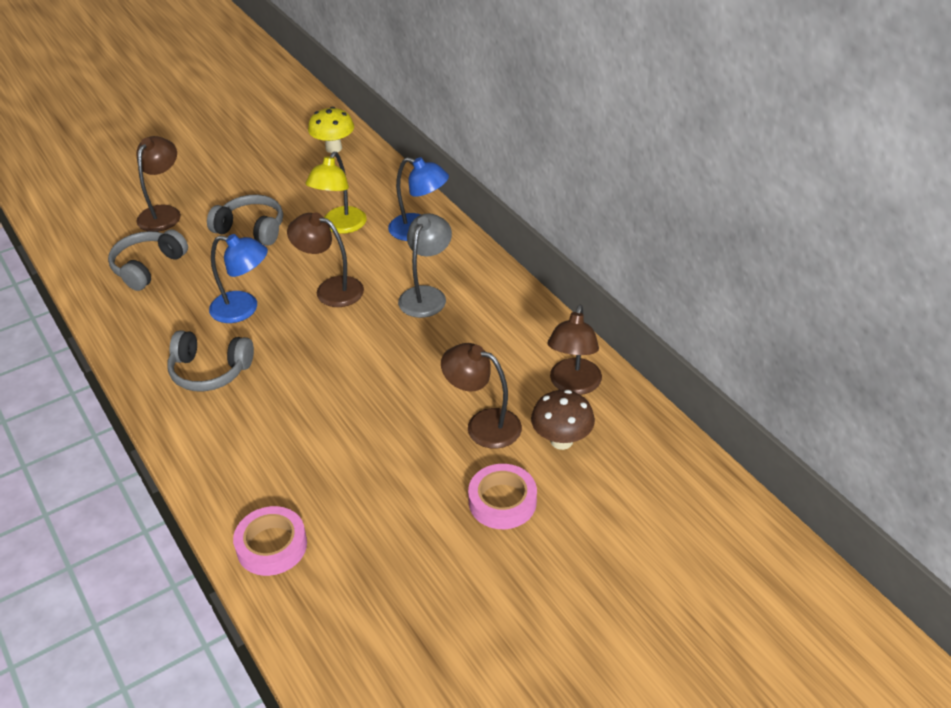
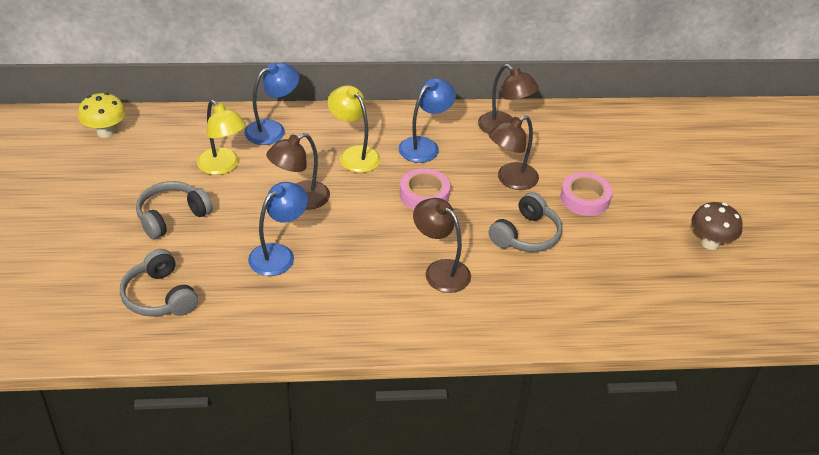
camera: 65 degrees left, 0 degrees up
brown lamp [136,136,181,232] -> brown lamp moved to [413,198,471,293]
grey headphones [167,330,254,391] -> grey headphones moved to [488,192,562,252]
pink tape [233,506,307,576] -> pink tape moved to [400,168,450,210]
grey lamp [398,213,452,318] -> yellow lamp [328,85,381,173]
brown mushroom [531,390,595,450] -> brown mushroom moved to [692,202,742,250]
none -> blue lamp [399,78,456,163]

